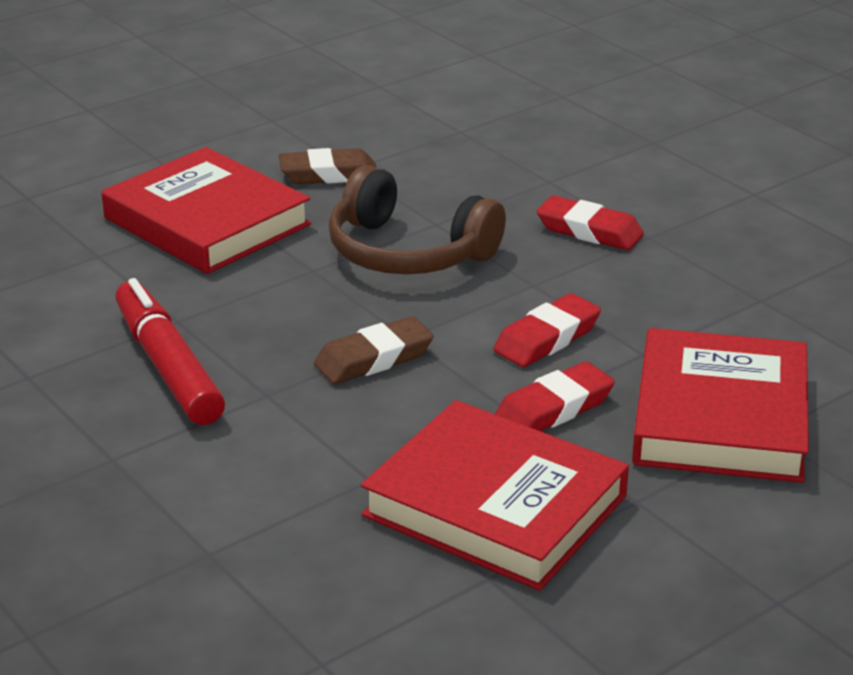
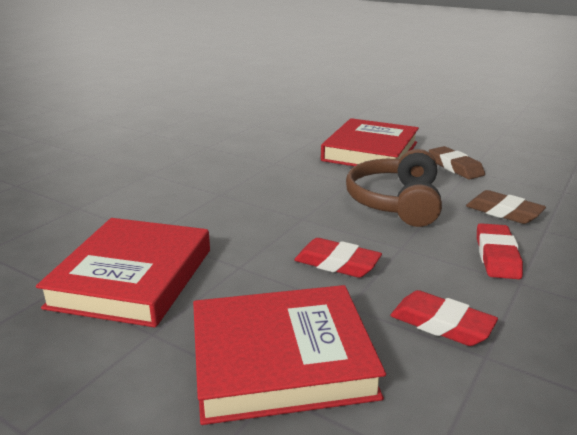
camera: 70 degrees right, 5 degrees down
red marker [115,278,225,425] -> none
brown eraser [314,316,434,384] -> brown eraser moved to [466,190,546,224]
red eraser [495,361,615,431] -> red eraser moved to [390,290,498,346]

